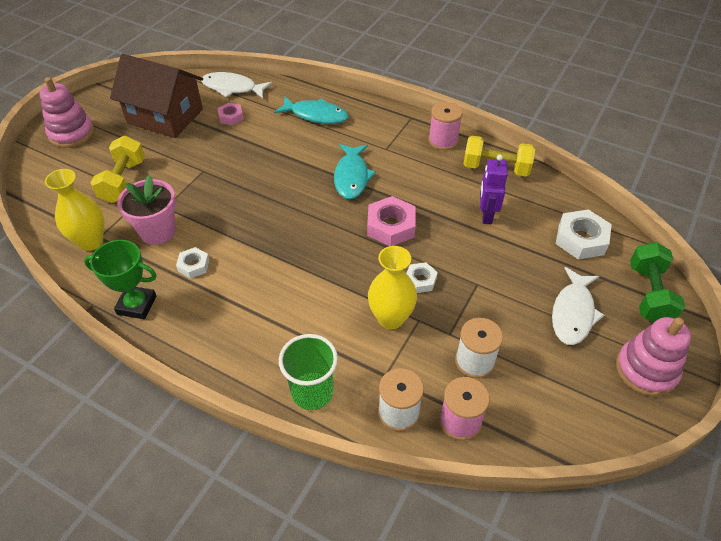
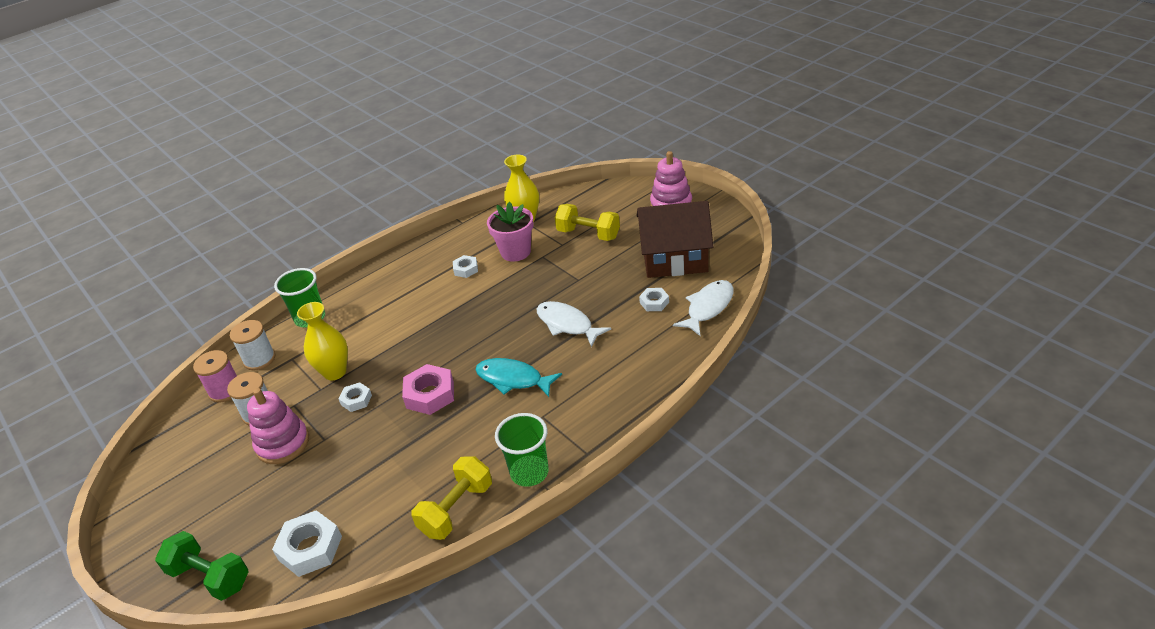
camera: 115 degrees right, 10 degrees down
green trophy [84,240,156,319] -> none
brown house [110,54,203,138] -> brown house turned 45 degrees clockwise [637,201,713,278]
pink nut [217,103,243,125] -> white nut [639,288,669,311]
turquoise fish [274,96,349,124] -> none
pink spool [428,102,463,150] -> green cup [495,413,549,487]
purple robot [480,154,508,224] -> none
white fish [552,267,604,345] -> white fish moved to [537,301,611,347]
pink stacking toy [616,317,691,396] -> pink stacking toy moved to [247,388,309,464]

